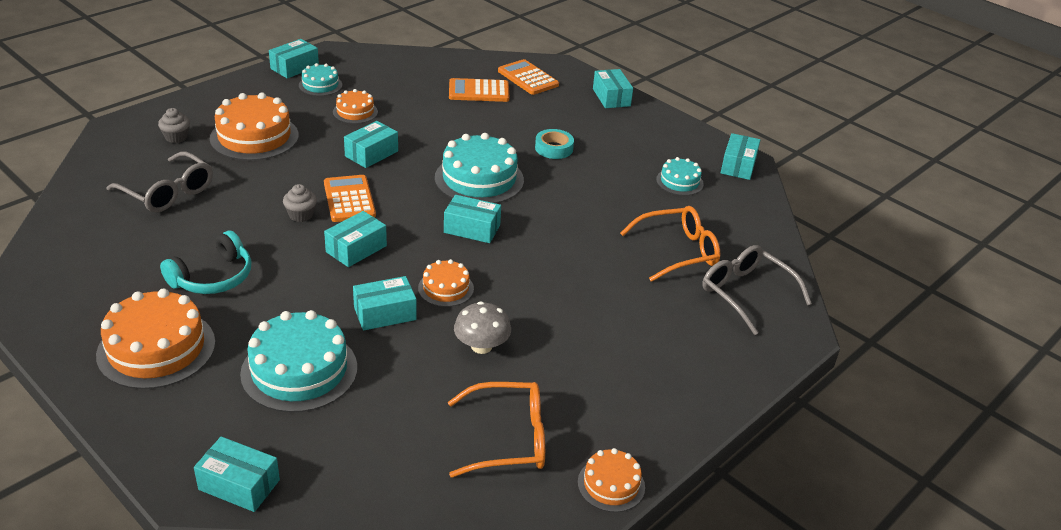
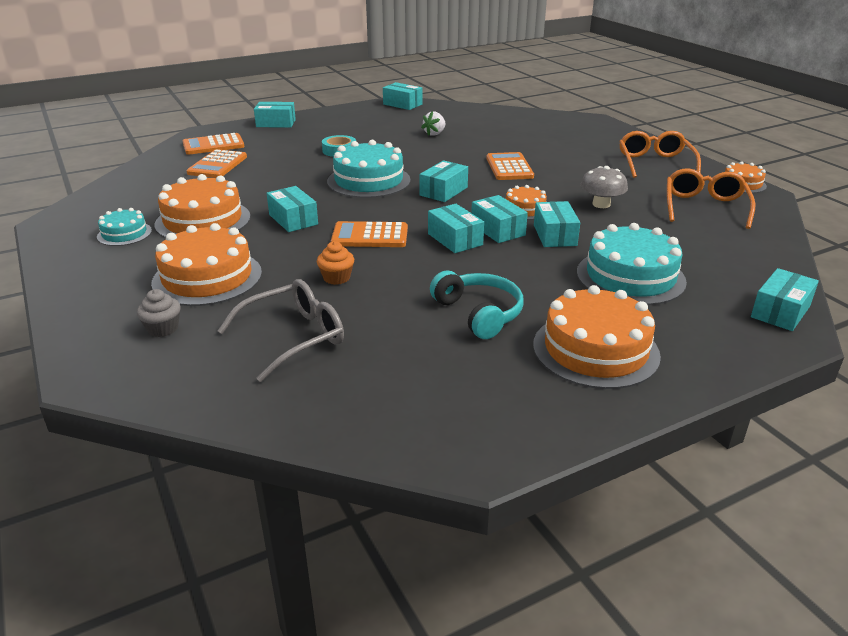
camera: 70 degrees left, 5 degrees down
turquoise box [269,39,319,78] -> turquoise box moved to [471,195,528,243]
grey cupcake [283,184,317,222] -> none
orange cake [333,89,378,124] -> orange cake [155,174,251,238], size x1.85
orange glasses [620,206,720,282] -> orange glasses moved to [619,131,701,178]
turquoise cake [656,157,704,196] -> none
grey glasses [702,245,812,335] -> none
none -> orange cupcake [317,241,354,285]
none -> white strawberry [421,111,446,136]
none -> orange calculator [486,152,534,180]

